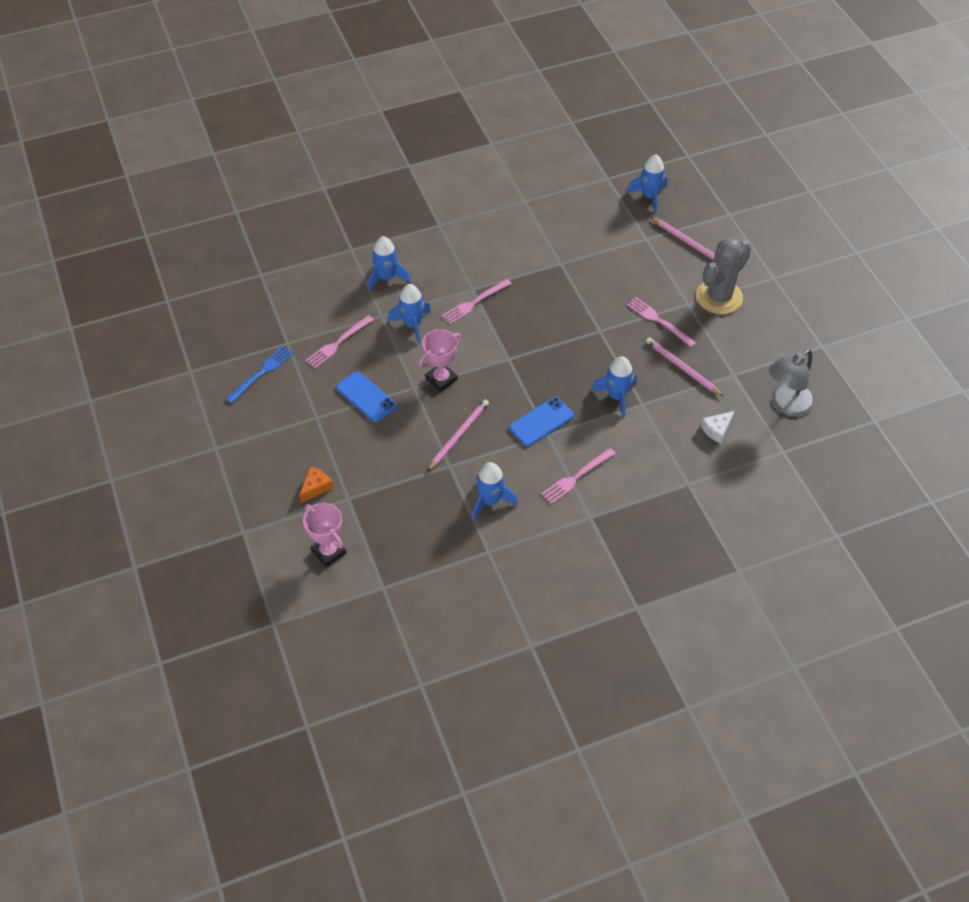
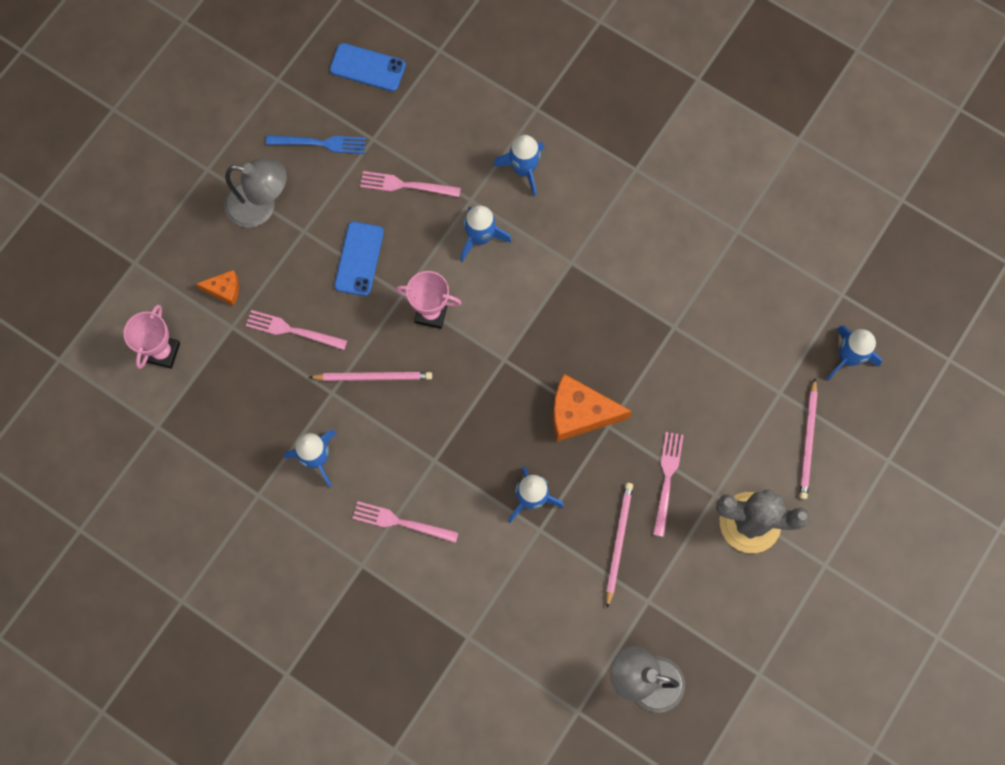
camera: 55 degrees right, 20 degrees up
pink fork [442,279,512,324] -> pink fork moved to [246,310,347,350]
blue phone [509,397,574,447] -> blue phone moved to [330,43,406,91]
white cheese [701,411,735,444] -> none
none -> grey lamp [224,159,287,228]
none -> orange cheese [553,374,632,442]

